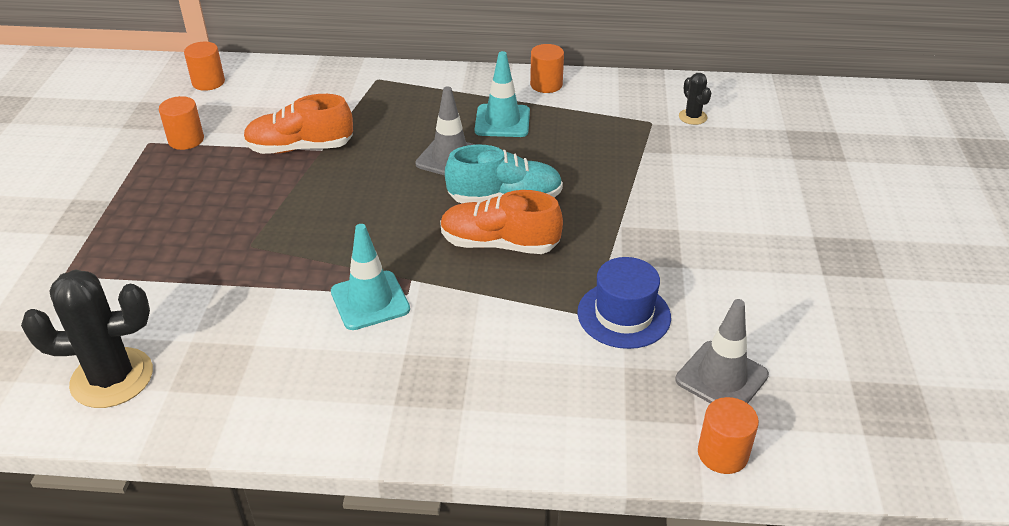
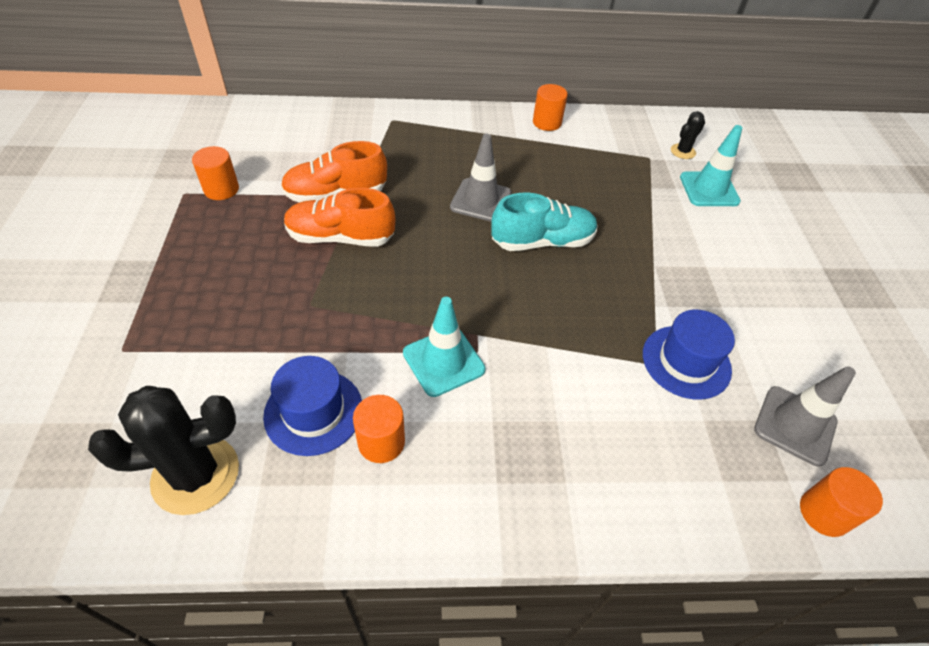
camera: 10 degrees left, 10 degrees up
orange cylinder [184,42,225,91] -> orange cylinder moved to [353,395,405,463]
orange shoe [440,190,563,254] -> orange shoe moved to [284,188,395,247]
turquoise traffic cone [475,51,530,137] -> turquoise traffic cone moved to [680,125,742,206]
black cactus [679,73,711,125] -> black cactus turned 75 degrees clockwise [671,111,705,159]
none -> blue hat [263,356,362,456]

